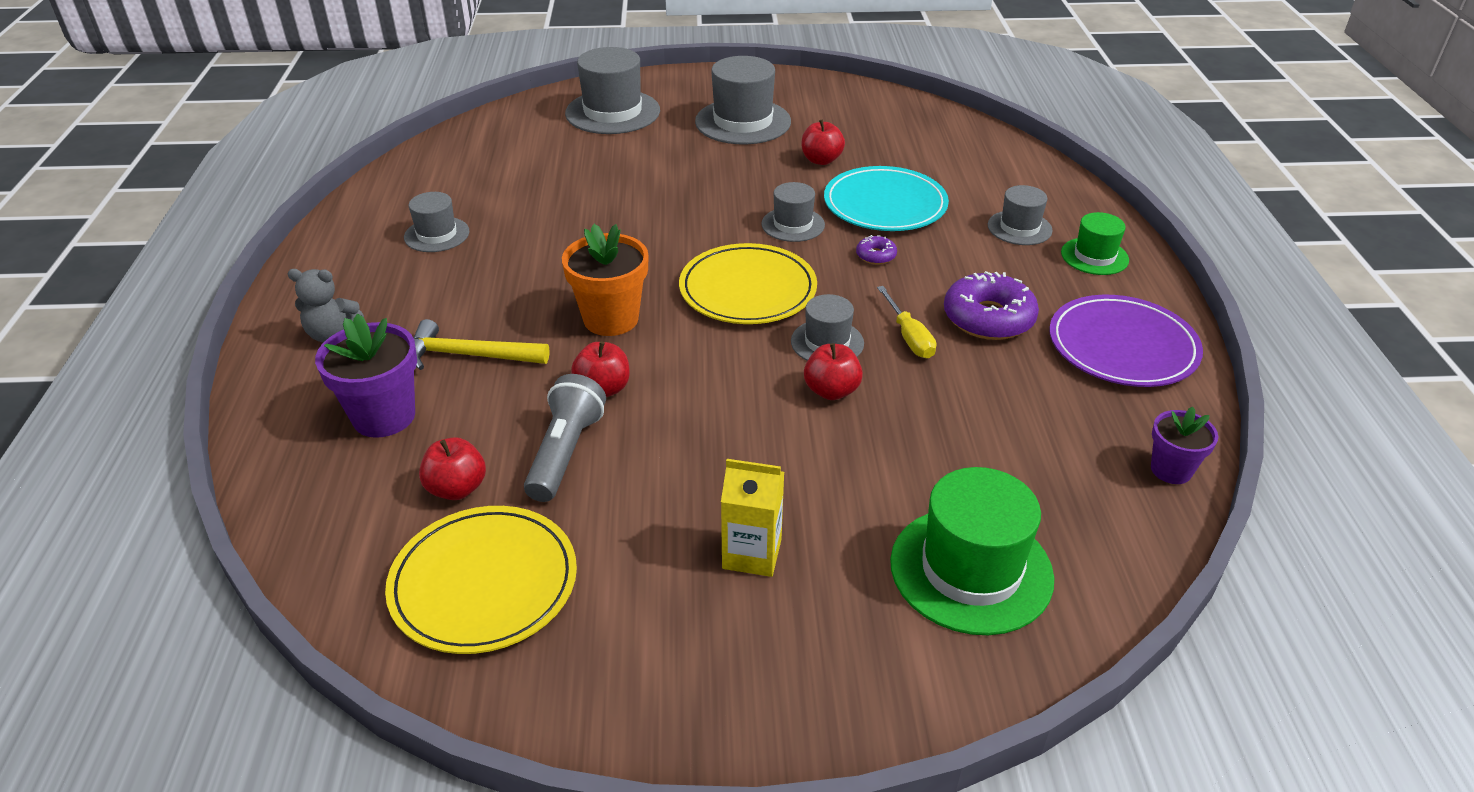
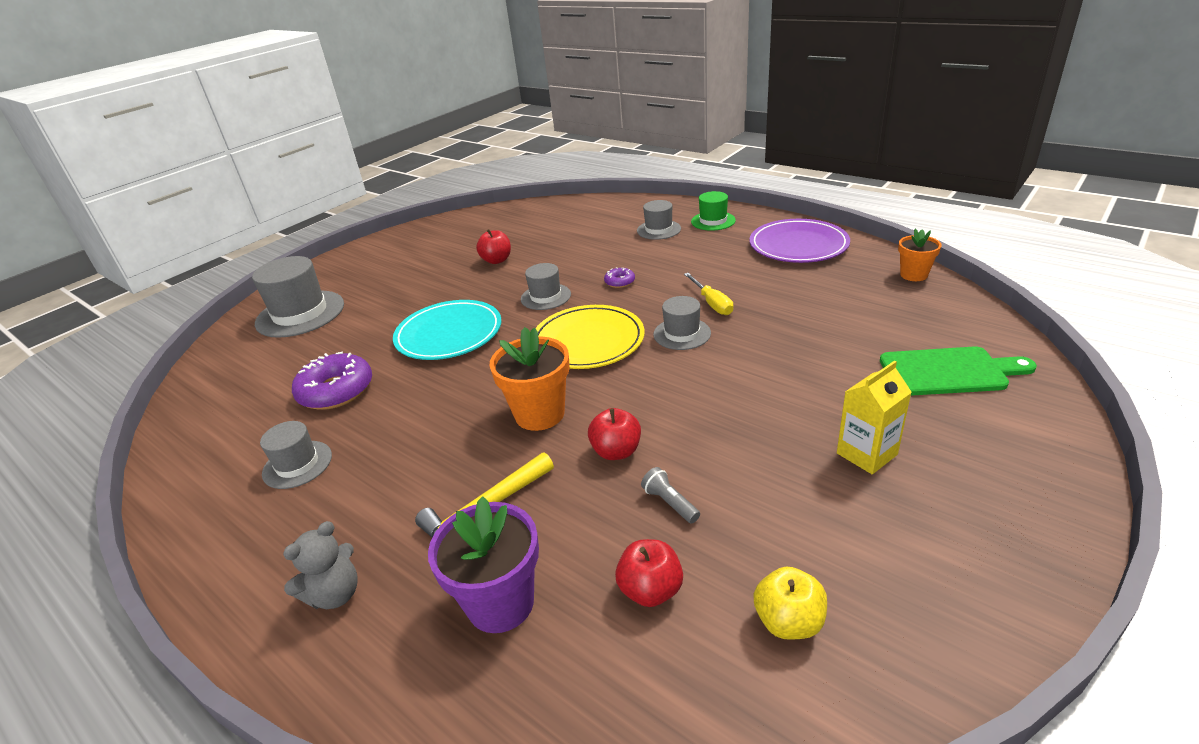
camera: 45 degrees left, 5 degrees down
yellow plate [385,506,577,654] -> yellow apple [754,567,827,640]
grey flashlight [524,374,606,502] -> grey flashlight [641,467,700,523], size x0.52
grey hat [695,56,791,144] -> none
red apple [804,343,863,400] -> none
turquoise plate [824,166,949,231] -> turquoise plate moved to [393,300,501,360]
yellow screwdriver [877,286,936,358] -> yellow screwdriver turned 45 degrees clockwise [684,273,733,315]
green hat [890,467,1054,635] -> green cutting board [880,347,1037,396]
purple donut [944,271,1039,340] -> purple donut moved to [292,352,372,410]
purple flower pot [1151,407,1218,484] -> orange flower pot [898,229,942,281]

